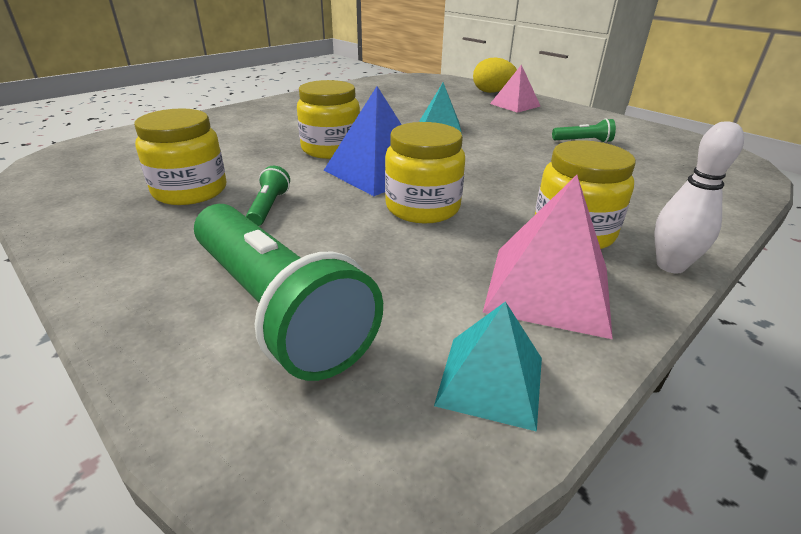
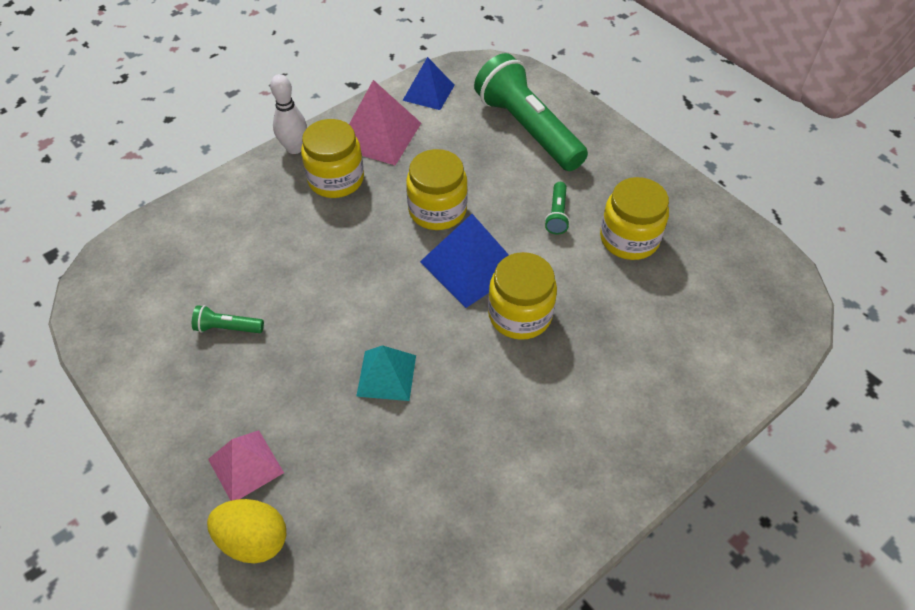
camera: 175 degrees left, 20 degrees up
turquoise pyramid [434,301,542,432] -> blue pyramid [402,57,455,110]

